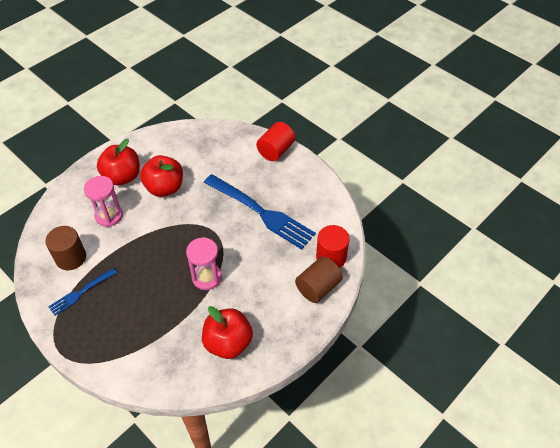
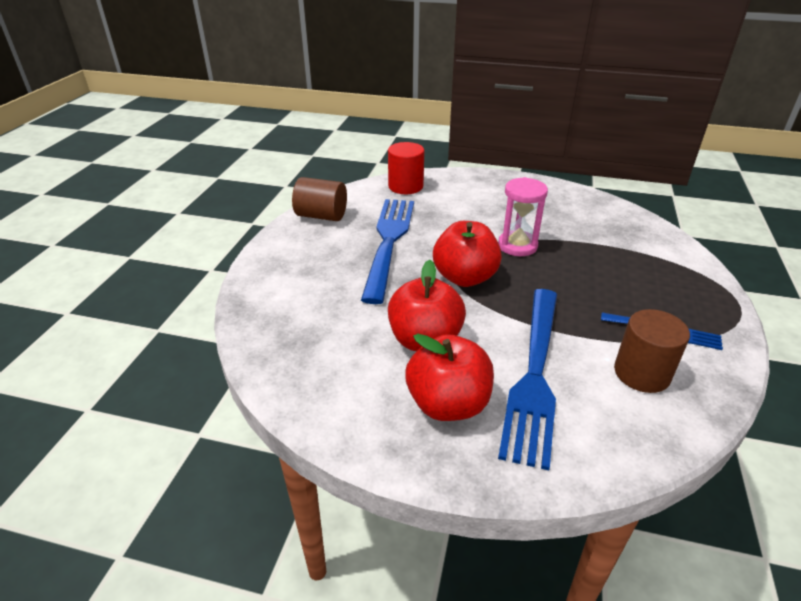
camera: 120 degrees left, 15 degrees down
pink hourglass [84,176,123,227] -> blue fork [498,289,557,470]
red apple [202,306,253,359] -> red apple moved to [433,221,502,287]
red cylinder [256,122,295,161] -> none
brown cylinder [295,256,343,303] -> brown cylinder moved to [292,177,347,221]

